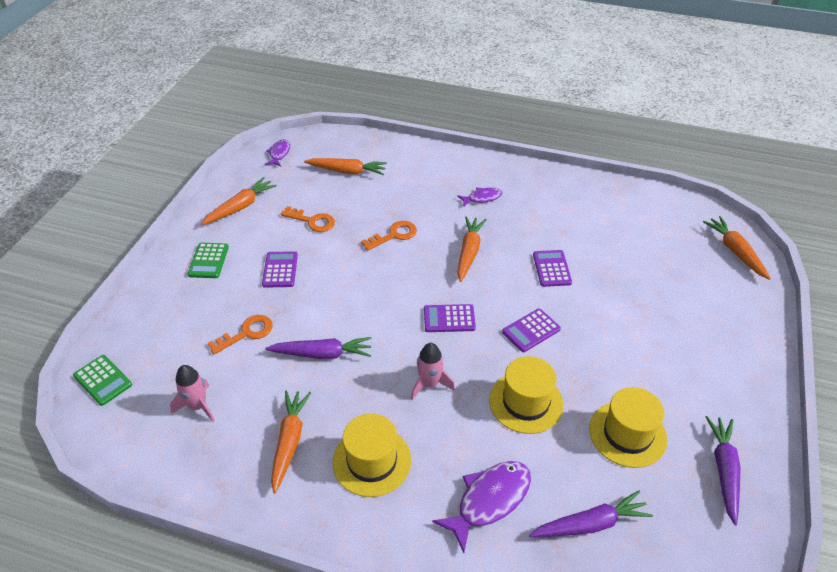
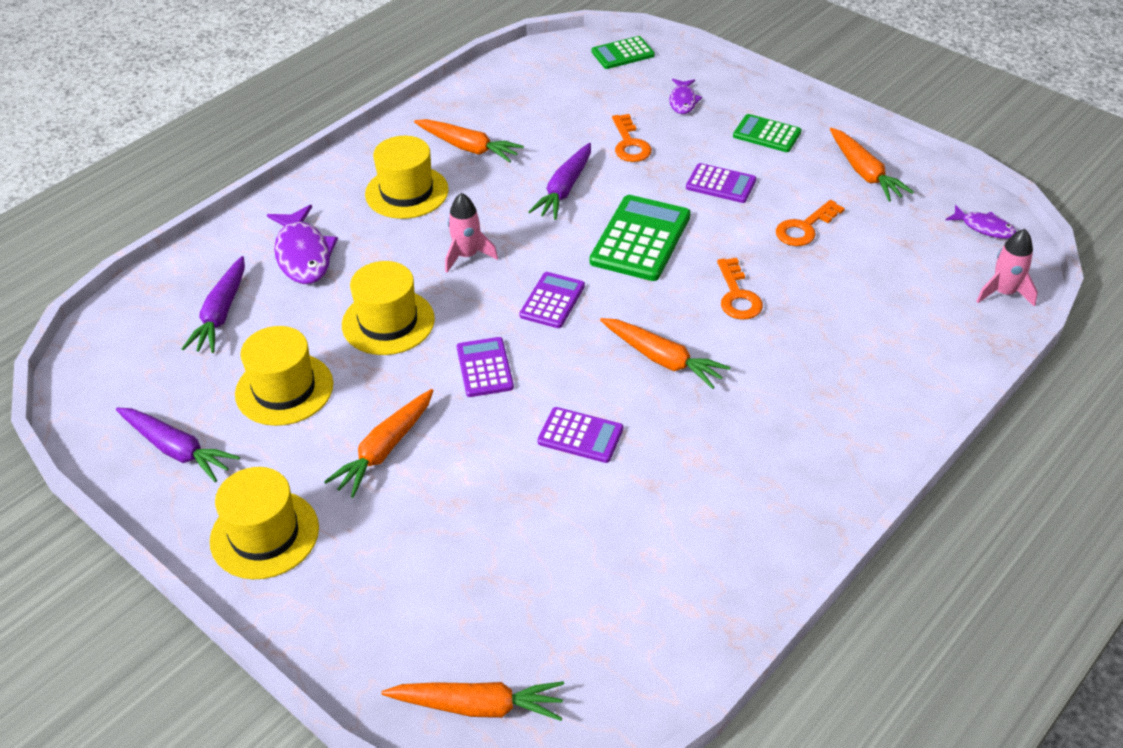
camera: 115 degrees right, 0 degrees up
pink rocket [170,365,215,422] -> pink rocket moved to [976,229,1038,307]
orange carrot [304,158,387,175] -> orange carrot moved to [324,389,434,498]
purple fish [457,187,502,206] -> purple fish moved to [669,79,702,114]
none -> yellow hat [210,467,319,579]
none -> green calculator [590,195,691,281]

